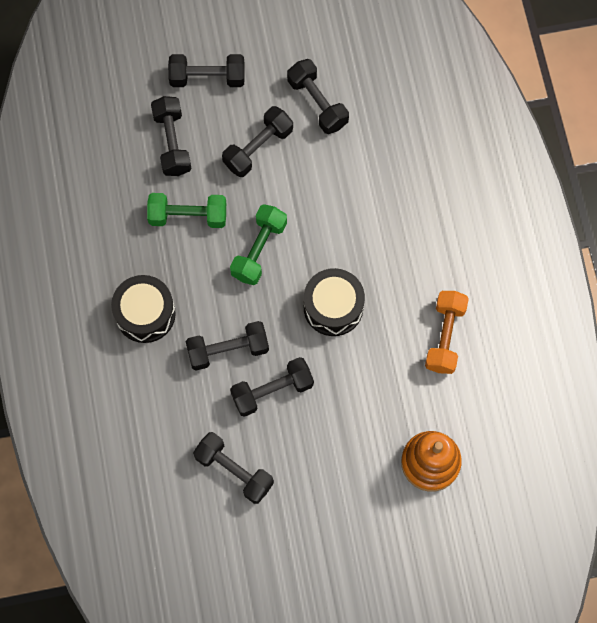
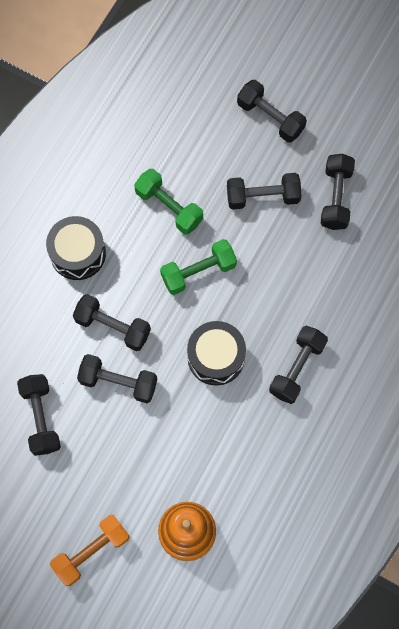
camera: 40 degrees right, 0 degrees up
black dumbbell [151,96,192,176] -> black dumbbell moved to [269,326,328,404]
orange dumbbell [425,291,469,374] -> orange dumbbell moved to [50,515,130,586]

